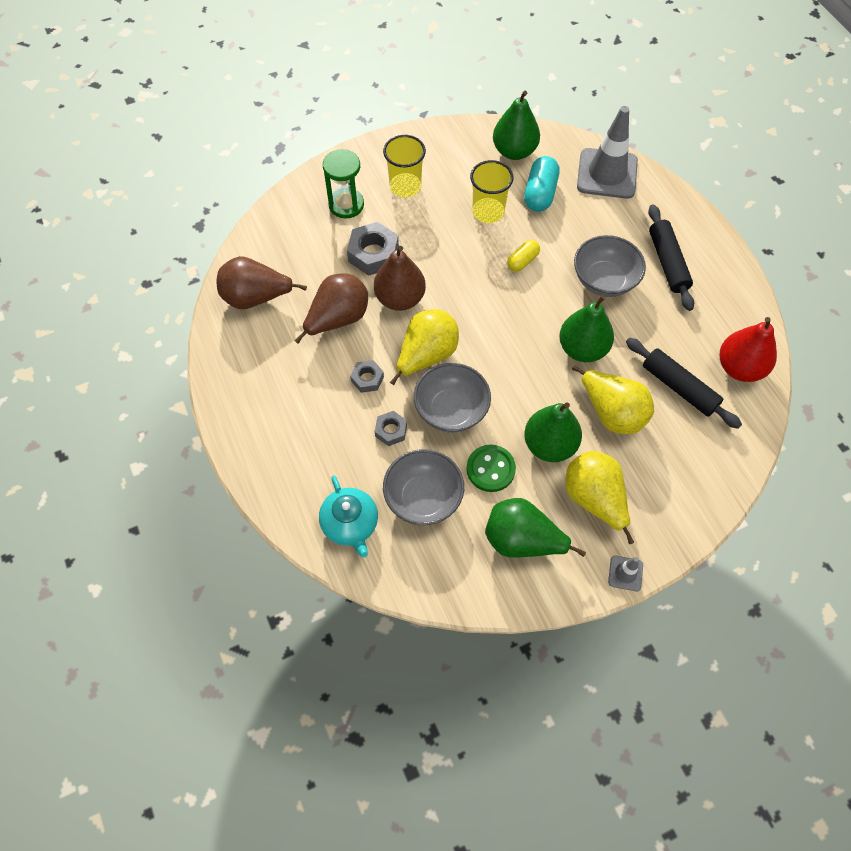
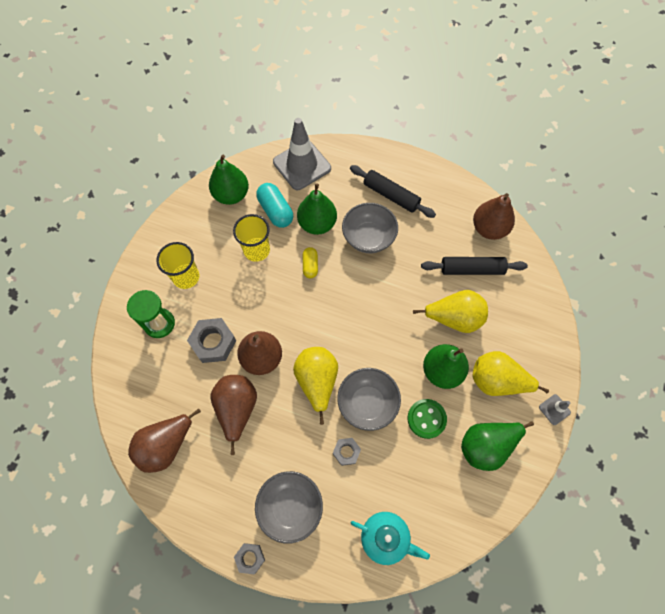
camera: 45 degrees left, 5 degrees up
grey nut [350,360,384,393] -> grey nut moved to [234,543,265,574]
grey bowl [383,449,464,525] -> grey bowl moved to [255,471,323,544]
green pear [559,295,614,362] -> green pear moved to [297,183,337,235]
red pear [720,317,777,382] -> brown pear [473,193,515,240]

